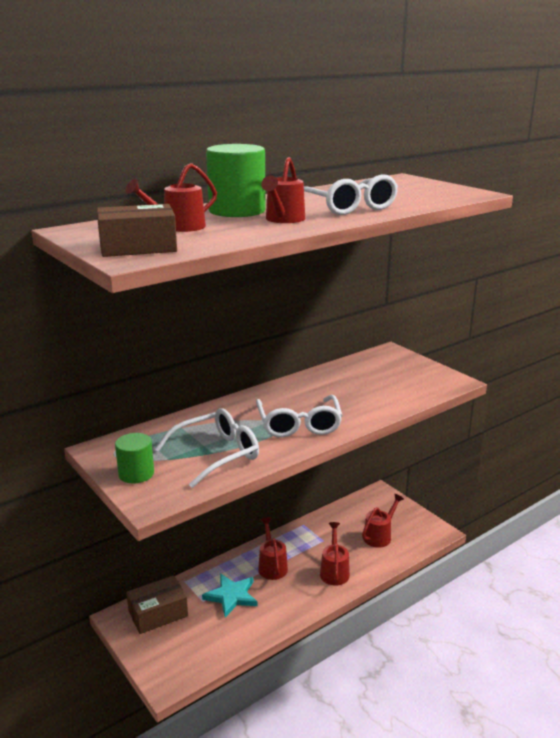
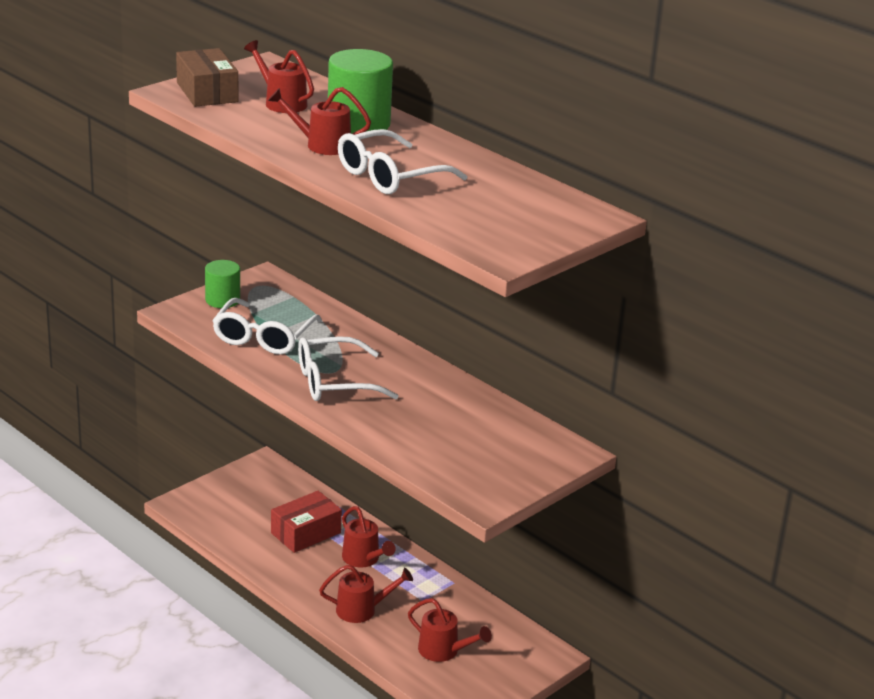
camera: 80 degrees right, 5 degrees up
brown box [126,575,188,634] -> none
white glasses [154,408,259,488] -> white glasses turned 60 degrees clockwise [212,298,322,355]
turquoise star [202,574,258,617] -> red box [271,491,342,553]
red watering can [258,518,288,580] -> red watering can turned 75 degrees clockwise [342,506,396,567]

